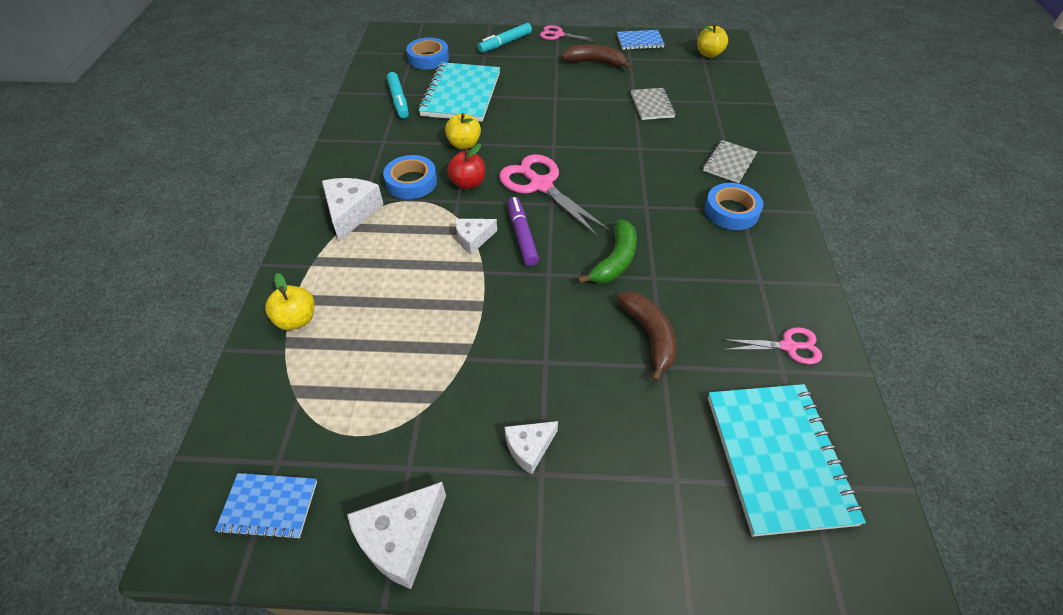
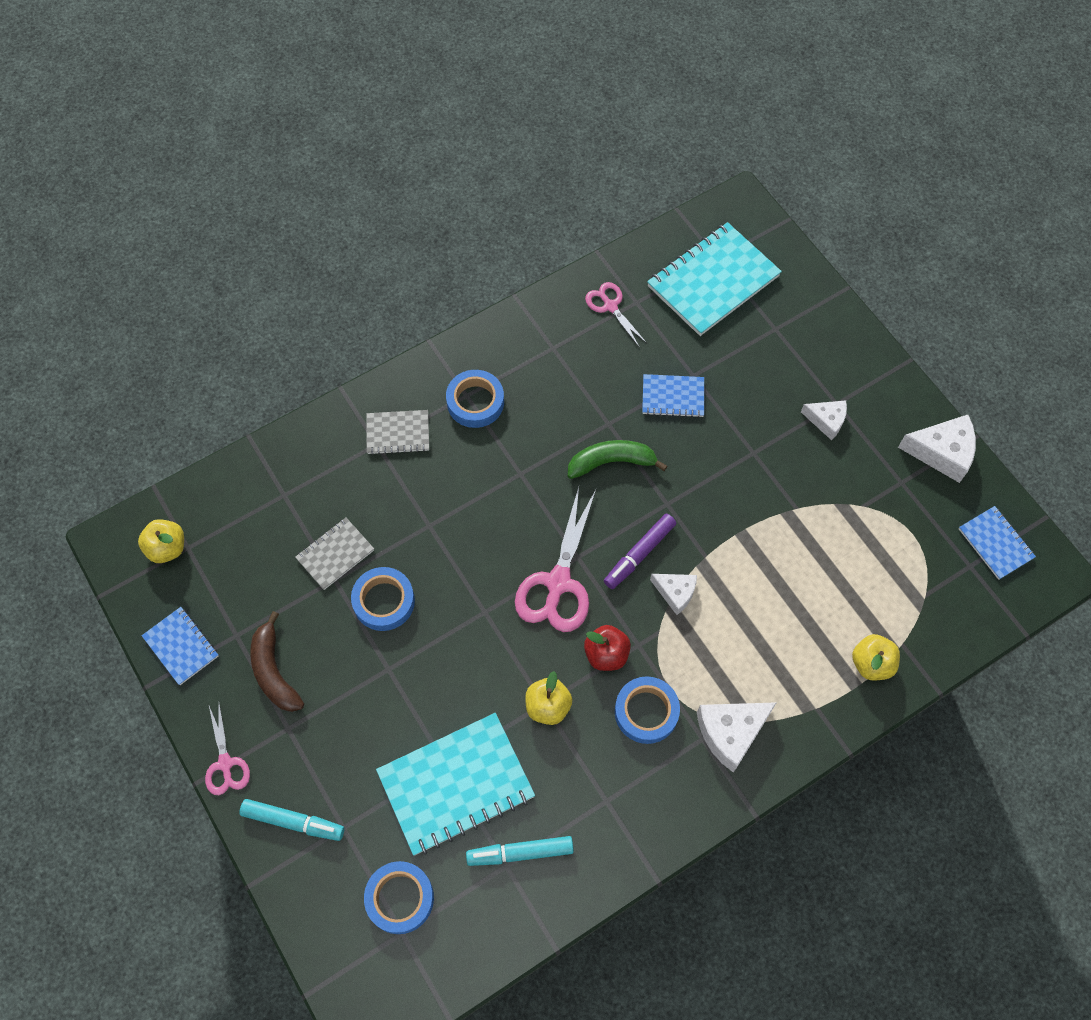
camera: 125 degrees left, 15 degrees up
turquoise marker [387,72,409,119] -> turquoise marker turned 135 degrees counterclockwise [466,836,574,866]
brown banana [616,291,677,382] -> blue notebook [642,374,704,418]
none -> blue tape [351,567,415,631]

